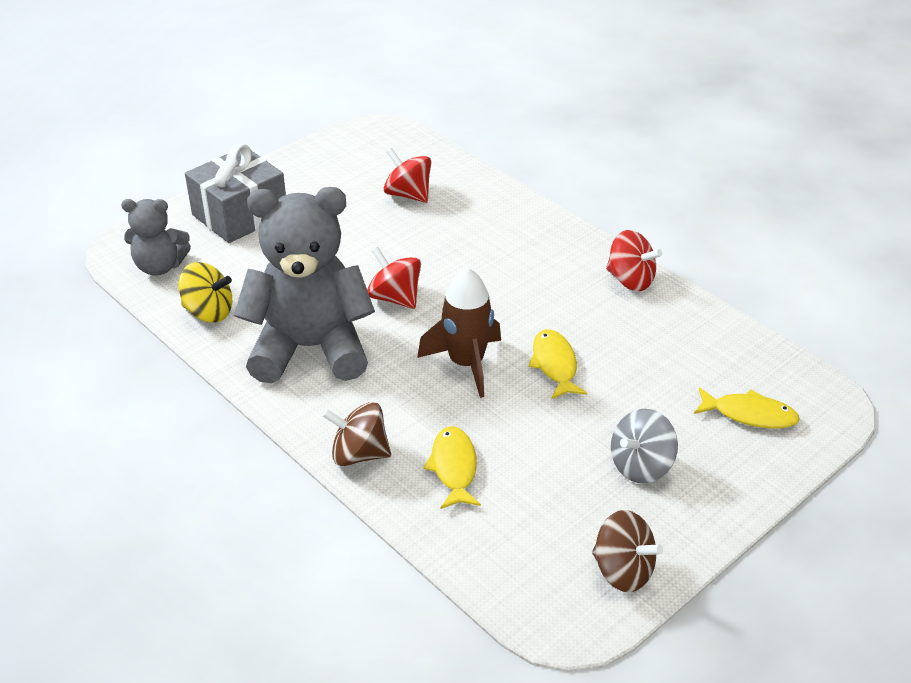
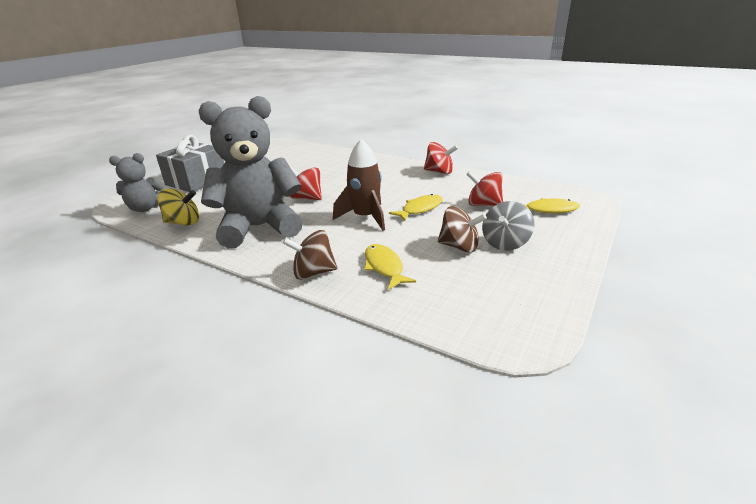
camera: 15 degrees left, 10 degrees down
red spinning top [384,148,431,203] -> red spinning top moved to [466,171,503,206]
yellow fish [528,329,587,399] -> yellow fish turned 75 degrees clockwise [389,194,443,221]
brown spinning top [592,510,663,592] -> brown spinning top moved to [438,206,487,252]

